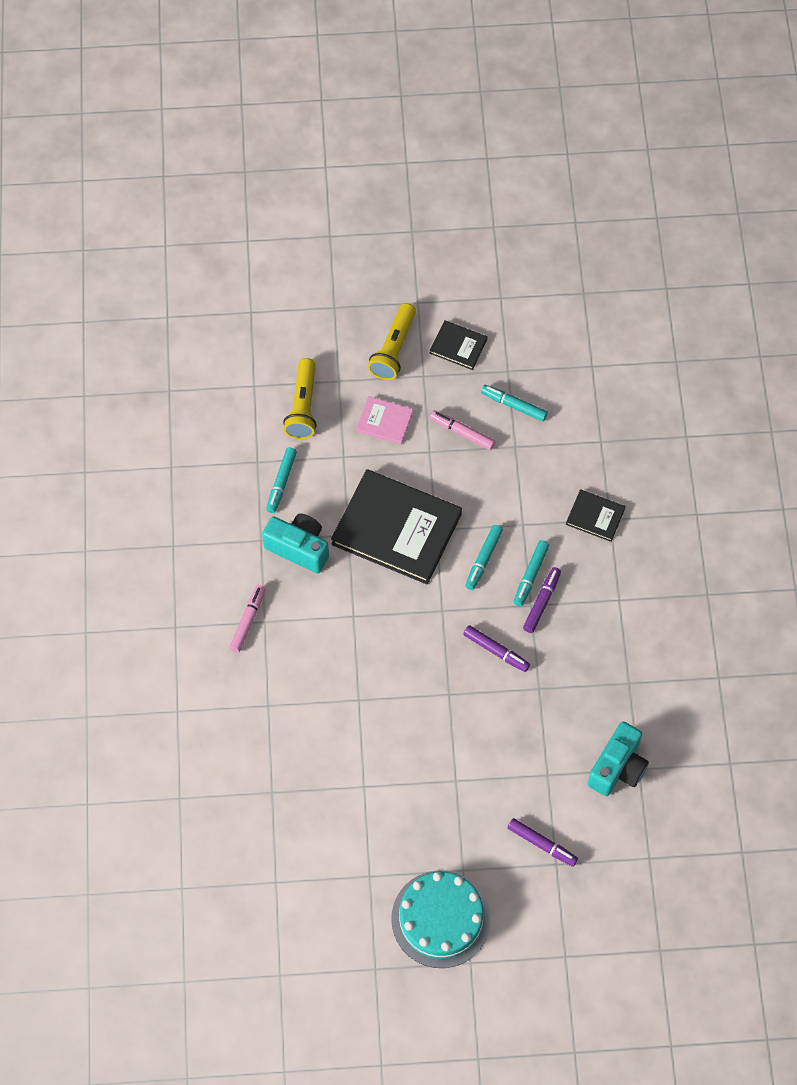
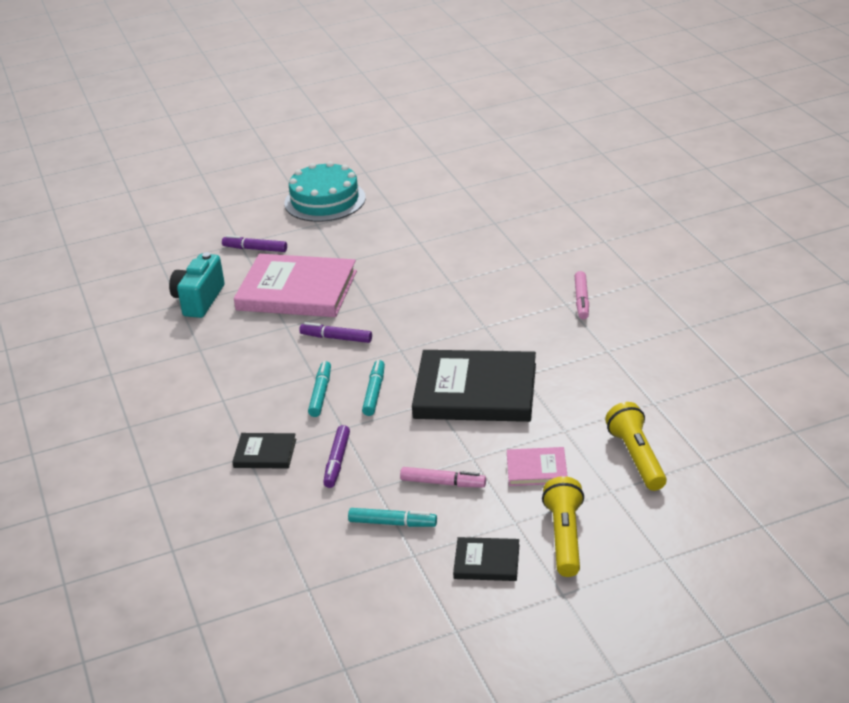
camera: 165 degrees right, 30 degrees down
turquoise camera [262,513,329,573] -> none
turquoise marker [266,447,297,513] -> none
purple marker [523,567,561,633] -> purple marker moved to [323,425,350,488]
none -> pink book [234,254,357,317]

